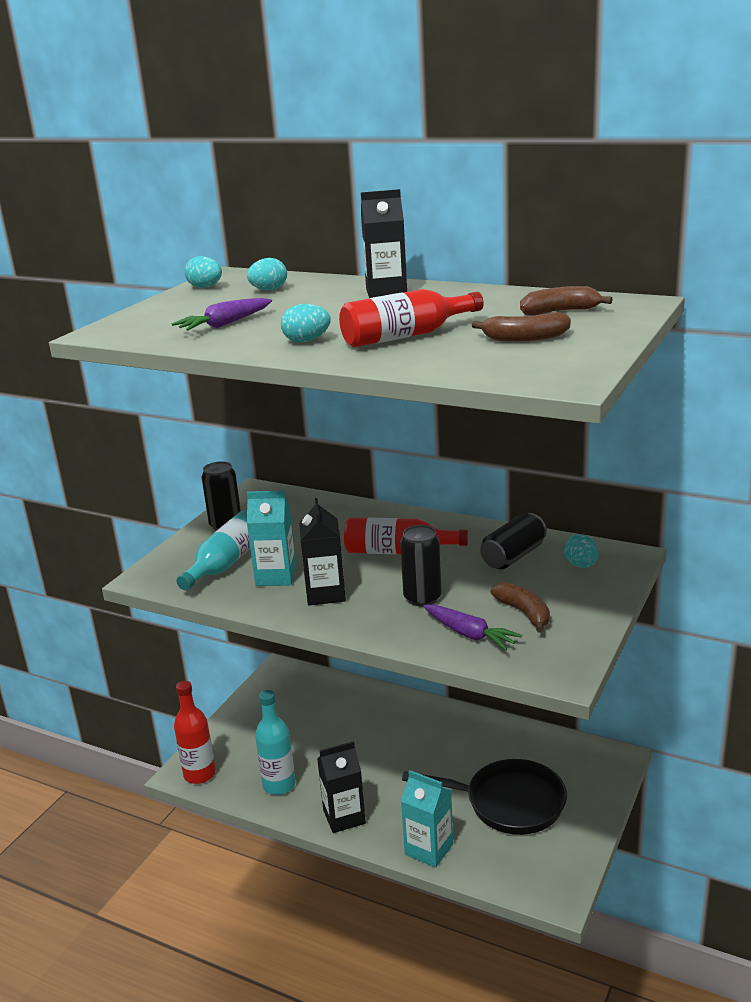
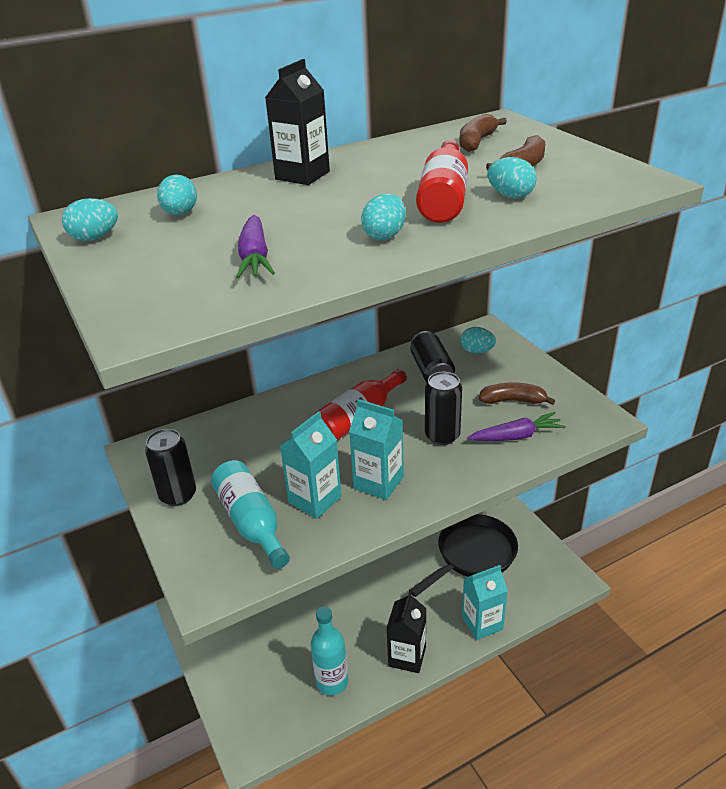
camera: 55 degrees left, 10 degrees up
red bottle [174,681,216,784] -> none
black carton [299,498,346,605] -> turquoise carton [349,399,404,500]
none -> turquoise egg [488,157,537,198]

